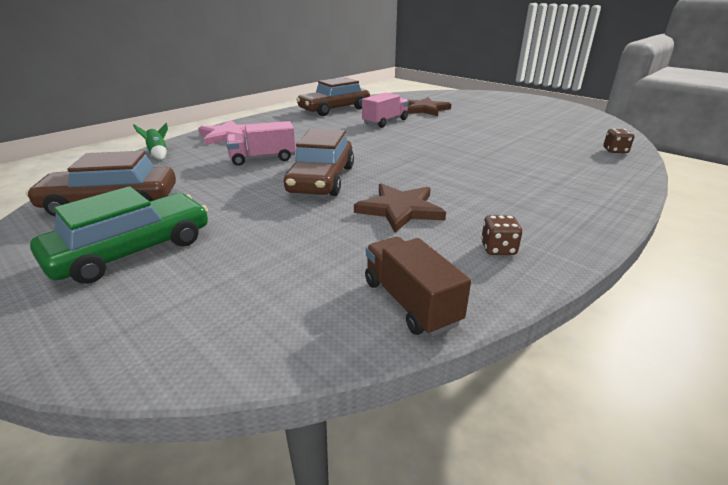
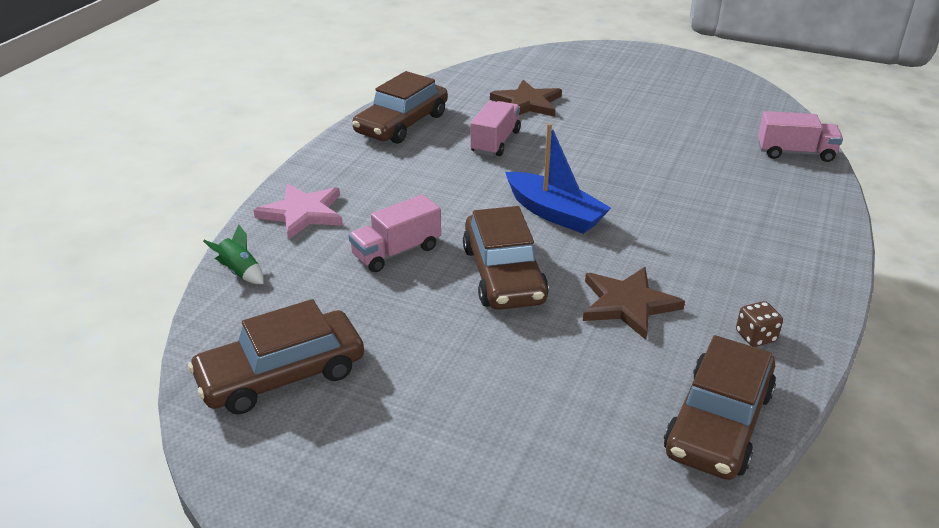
camera: 20 degrees left, 5 degrees up
green car [30,186,208,284] -> none
brown truck [365,237,471,336] -> brown car [664,335,776,480]
brown dice [603,129,634,153] -> pink truck [758,111,843,162]
none -> blue boat [505,123,611,234]

